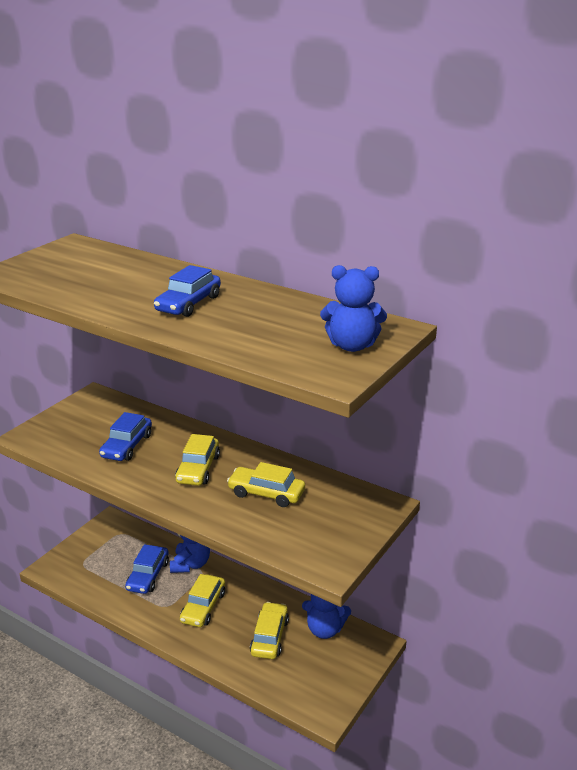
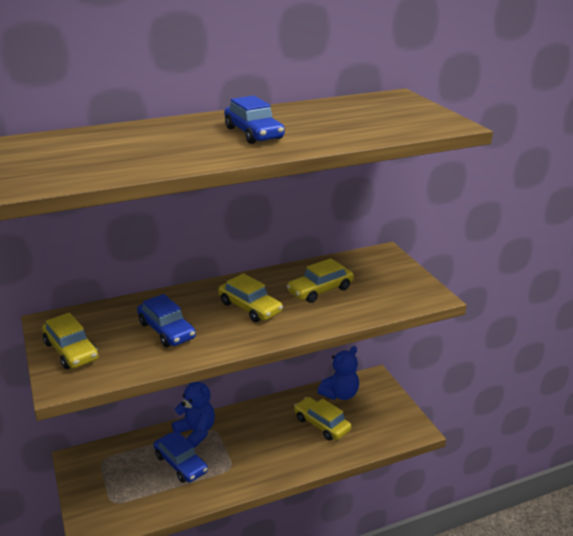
camera: 55 degrees left, 0 degrees up
yellow car [180,574,225,627] -> yellow car moved to [42,312,98,369]
blue teddy bear [320,265,387,352] -> none

